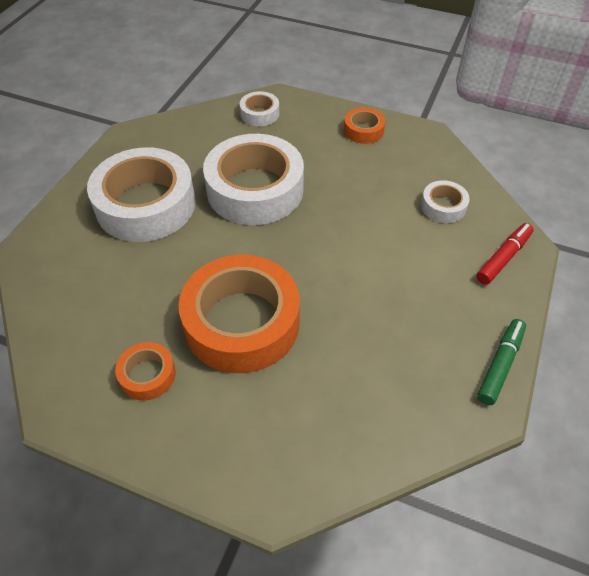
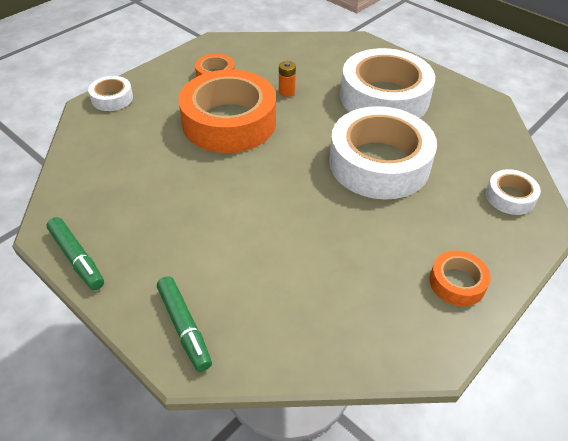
camera: 110 degrees right, 5 degrees down
white tape [421,180,470,223] -> white tape moved to [88,76,133,111]
red marker [476,223,534,285] -> green marker [157,276,212,372]
none -> orange battery [279,61,296,97]

